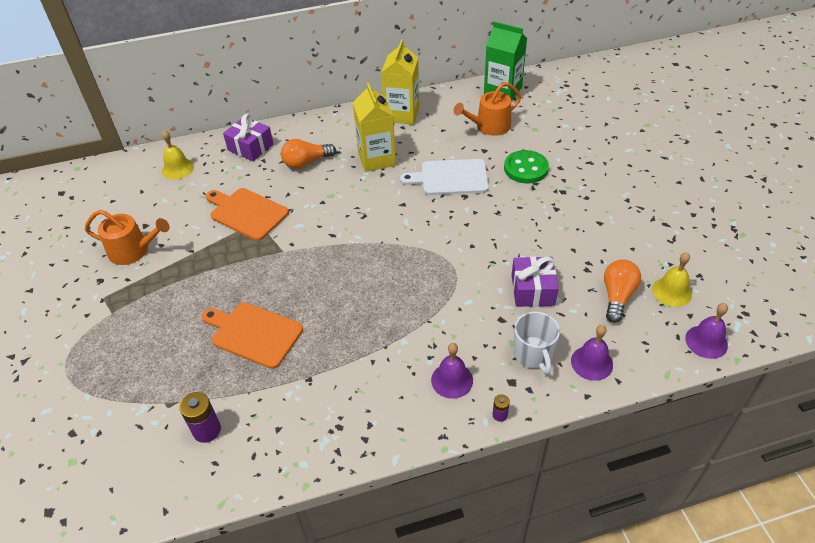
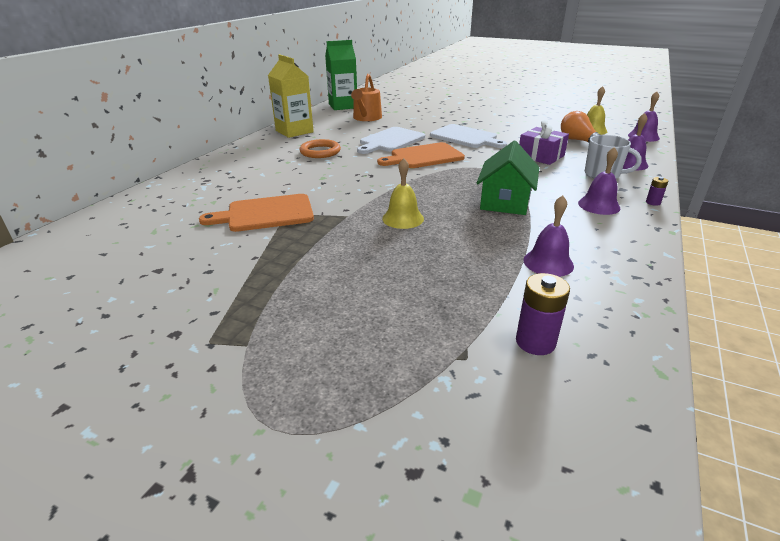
camera: 50 degrees left, 15 degrees down
orange watering can [85,210,170,265] -> none
yellow bell [162,130,194,179] -> yellow bell moved to [382,158,424,229]
orange cutting board [202,302,303,369] -> orange cutting board moved to [377,142,465,168]
purple gift [223,114,273,161] -> none
orange light bulb [281,139,336,169] -> none
yellow carton [353,83,396,172] -> orange ring [300,139,341,158]
green button [504,150,549,184] -> none
none -> white cutting board [430,124,507,148]
none -> green house [477,141,539,215]
none -> purple bell [523,195,574,277]

